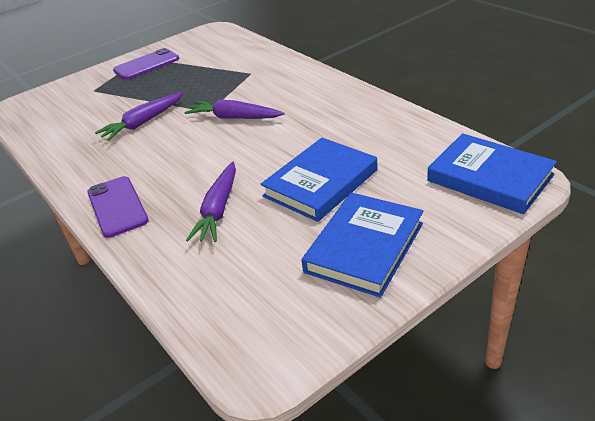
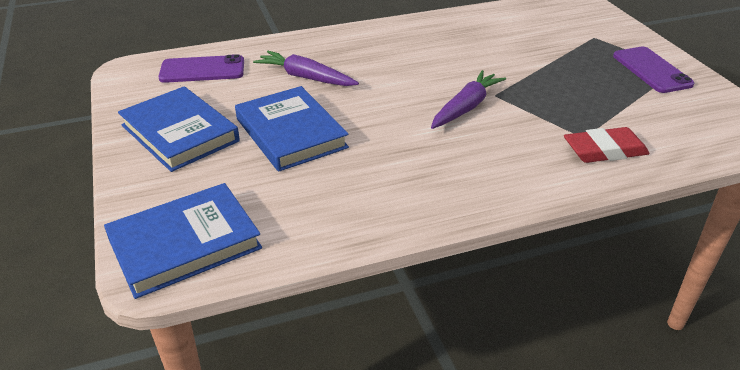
camera: 105 degrees right, 0 degrees up
purple phone [87,176,149,238] -> purple phone moved to [158,54,244,83]
purple carrot [95,92,184,141] -> none
none -> red eraser [564,127,650,163]

